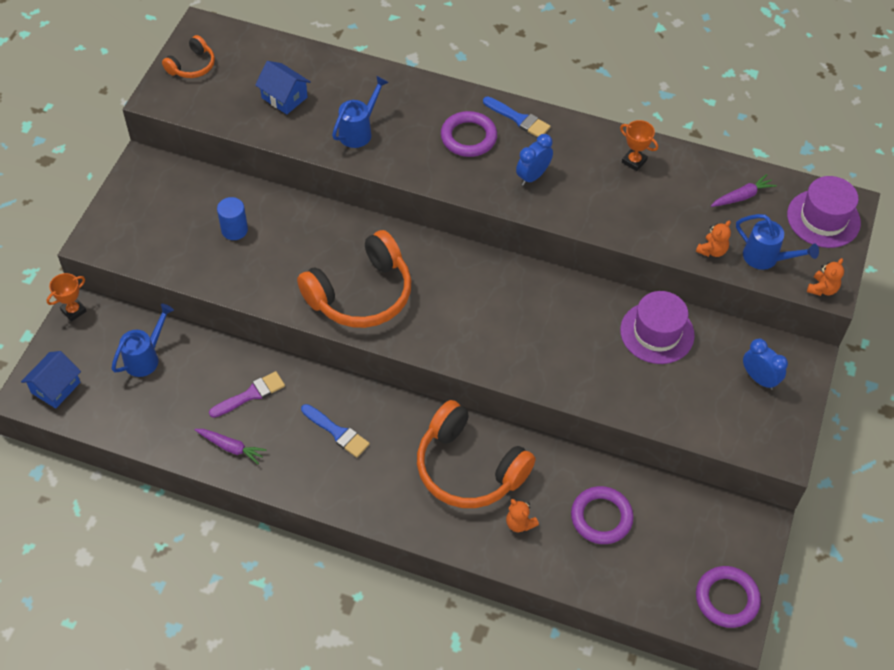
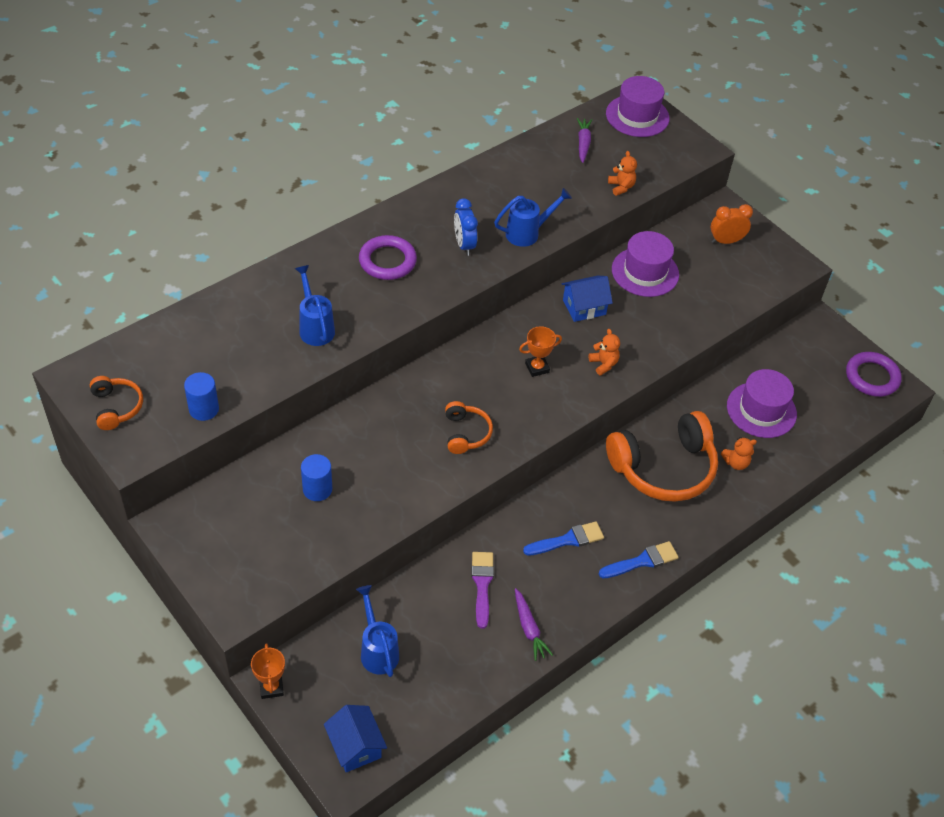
camera: 60 degrees left, 5 degrees down
purple carrot [195,429,266,464] -> purple carrot turned 105 degrees clockwise [515,588,553,661]
blue house [255,61,310,114] -> blue house moved to [562,276,613,322]
orange headphones [297,230,411,328] -> orange headphones [445,401,493,454], size x0.49
blue brush [483,97,551,137] -> blue brush moved to [599,541,679,578]
purple ring [571,486,634,544] -> purple hat [727,369,797,438]
orange trophy [620,120,658,171] -> orange trophy moved to [519,326,562,377]
blue watering can [736,214,819,270] -> blue watering can moved to [494,188,572,247]
blue clock [743,339,788,390] -> orange clock [711,204,753,244]
orange teddy bear [807,258,844,296] -> orange teddy bear moved to [589,329,620,376]
none -> blue cylinder [184,372,219,421]

